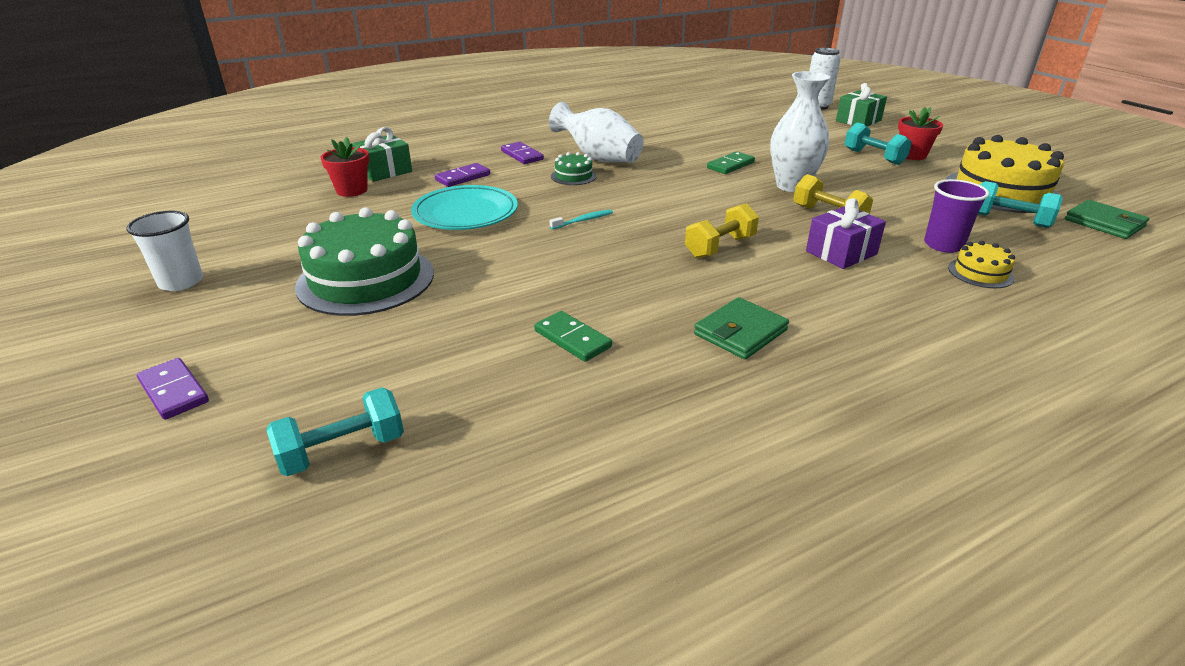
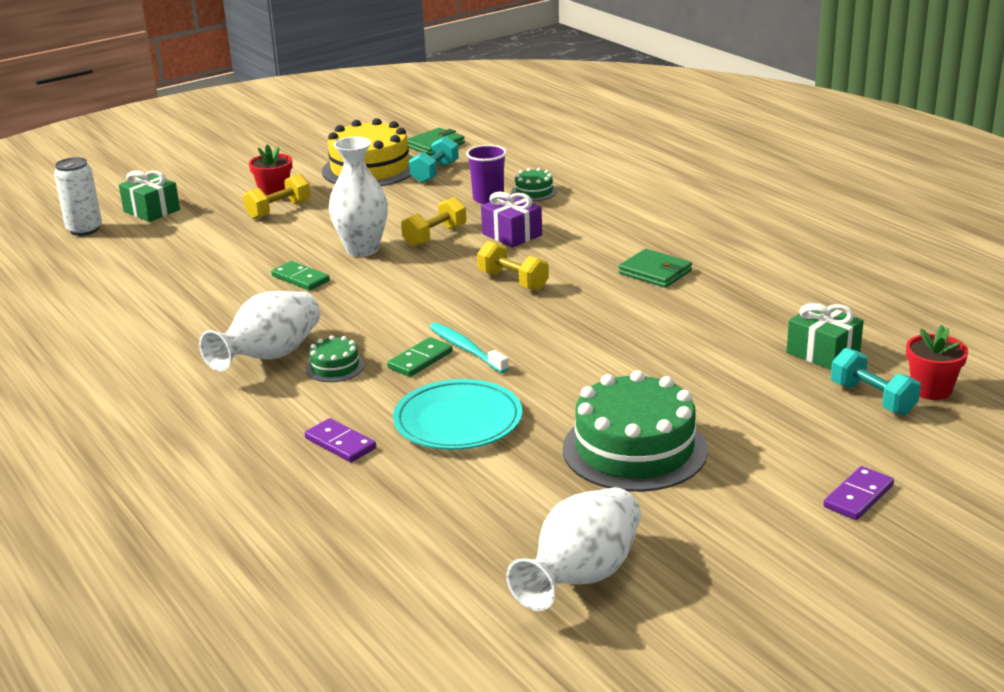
camera: 95 degrees left, 5 degrees down
white cup [127,211,203,291] -> none
red flower pot [320,137,369,197] -> red flower pot moved to [906,325,968,400]
green gift [352,127,412,182] -> green gift moved to [786,303,864,370]
purple domino [501,142,544,164] -> none
green domino [534,311,612,362] -> green domino moved to [387,337,453,377]
turquoise toothbrush [550,209,613,229] -> turquoise toothbrush [429,323,509,373], size x1.54
turquoise dumbbell [844,122,912,165] -> yellow dumbbell [243,173,311,219]
yellow cake [948,241,1015,288] -> green cake [511,168,557,201]
none -> white vase [506,487,641,611]

